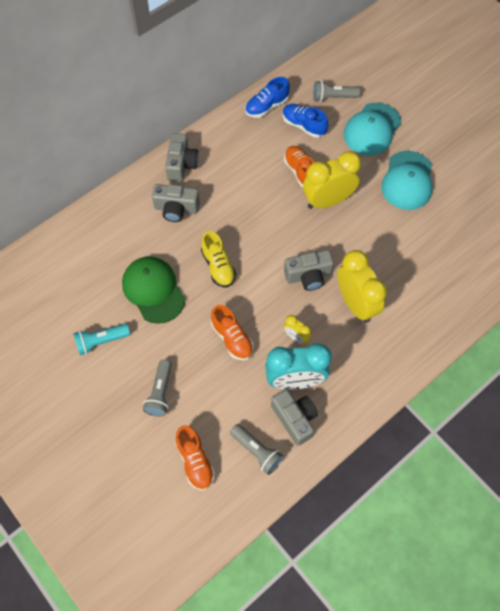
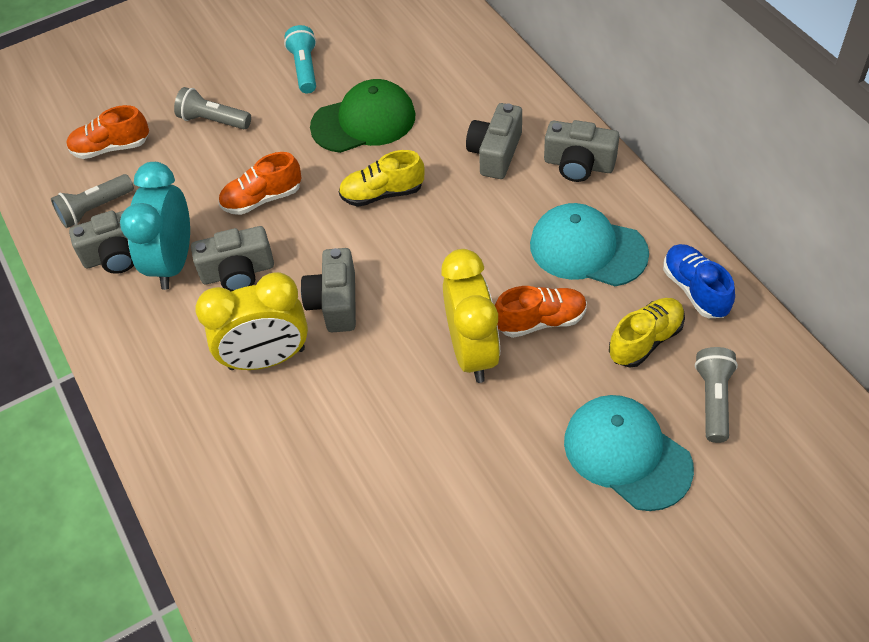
camera: 105 degrees right, 10 degrees down
blue shoe [283,104,328,138] -> yellow shoe [609,298,685,368]
yellow clock [284,315,311,344] -> grey camera [191,226,274,292]
turquoise cap [381,151,433,210] -> turquoise cap moved to [530,203,649,286]

